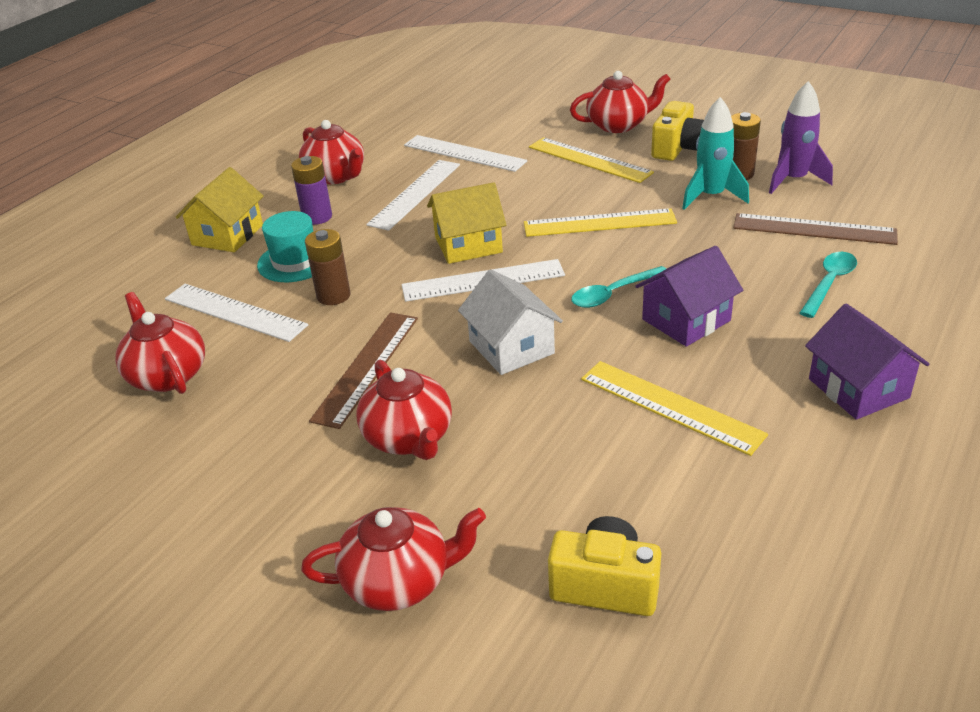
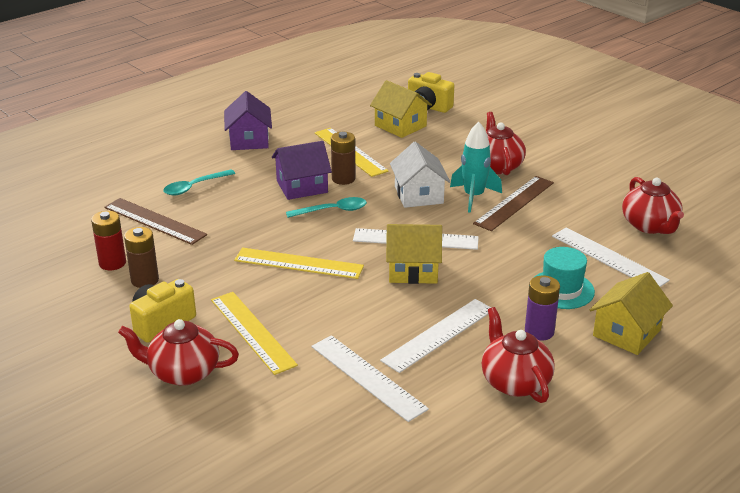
camera: 165 degrees left, 5 degrees down
red teapot [301,507,486,611] -> none
brown battery [305,229,350,305] -> brown battery moved to [331,132,356,185]
turquoise rocket [682,97,749,210] -> turquoise rocket moved to [450,122,502,213]
purple rocket [769,81,833,194] -> red battery [91,211,126,270]
none -> yellow house [370,80,432,138]

